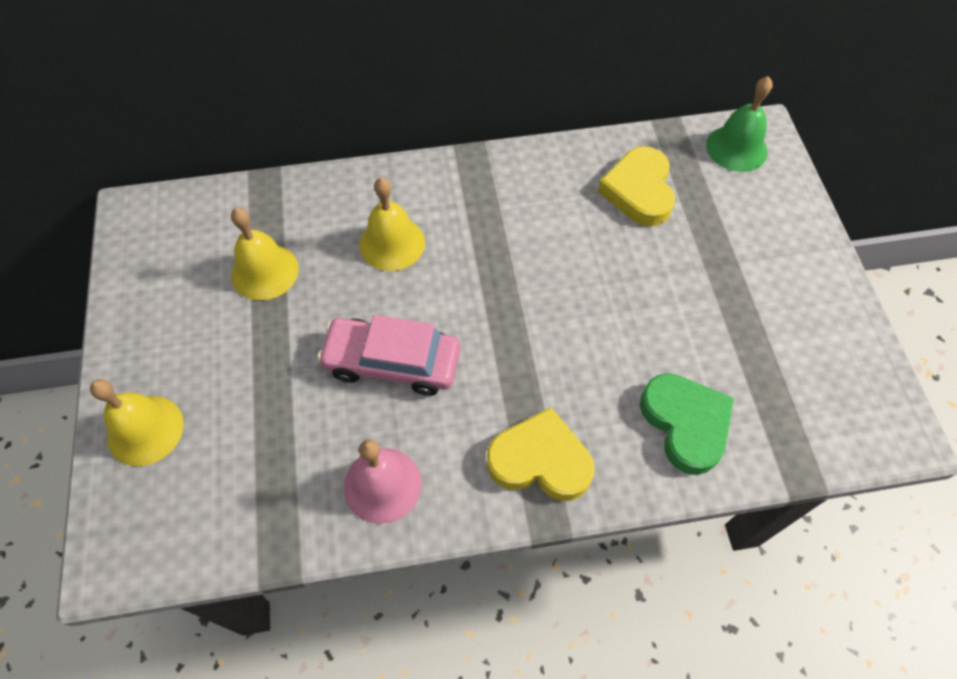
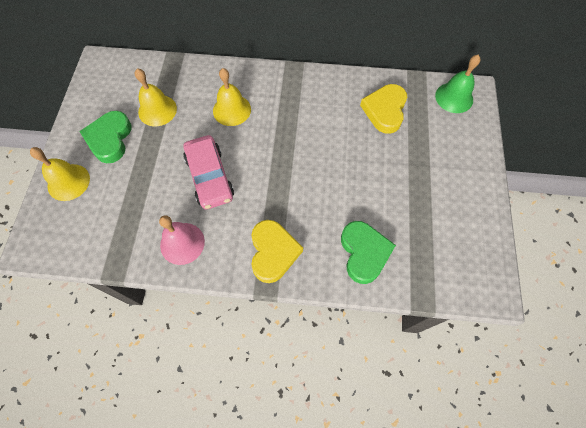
camera: 15 degrees right, 5 degrees up
pink car [317,315,460,396] -> pink car turned 135 degrees counterclockwise [183,135,234,210]
yellow heart [487,407,595,501] -> yellow heart turned 60 degrees clockwise [251,220,303,283]
none -> green heart [79,111,132,163]

